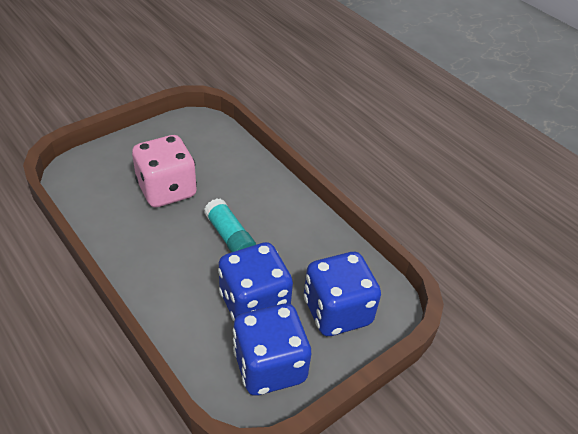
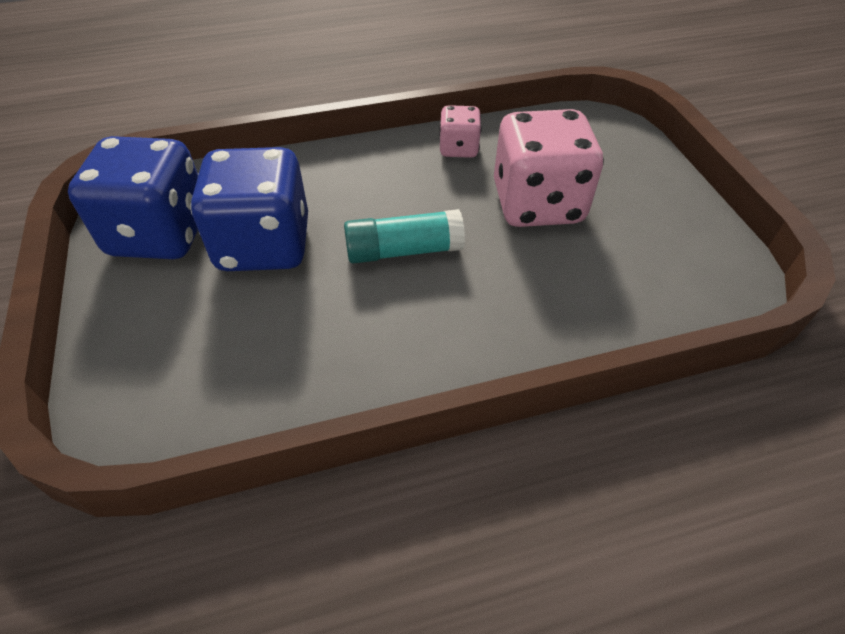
camera: 115 degrees right, 5 degrees up
blue dice [304,252,381,336] -> none
none -> pink dice [439,105,481,158]

